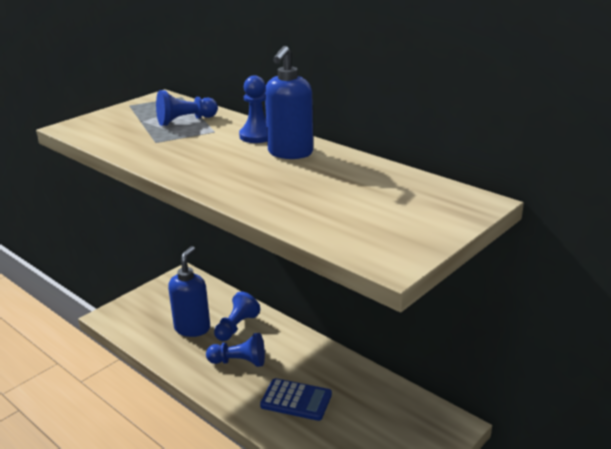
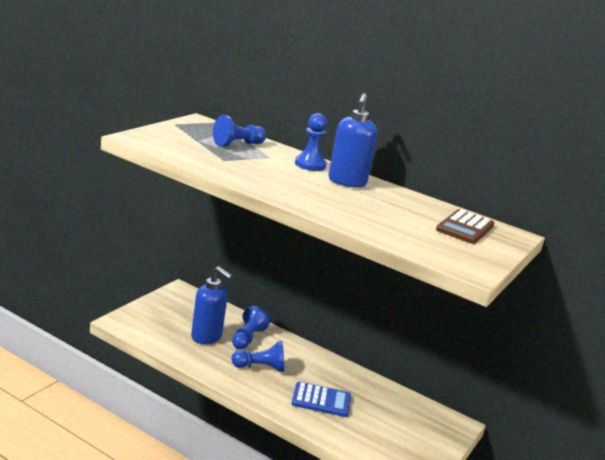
camera: 15 degrees left, 5 degrees down
blue soap dispenser [168,246,210,337] -> blue soap dispenser turned 120 degrees clockwise [191,266,233,344]
none -> brown calculator [436,209,494,244]

